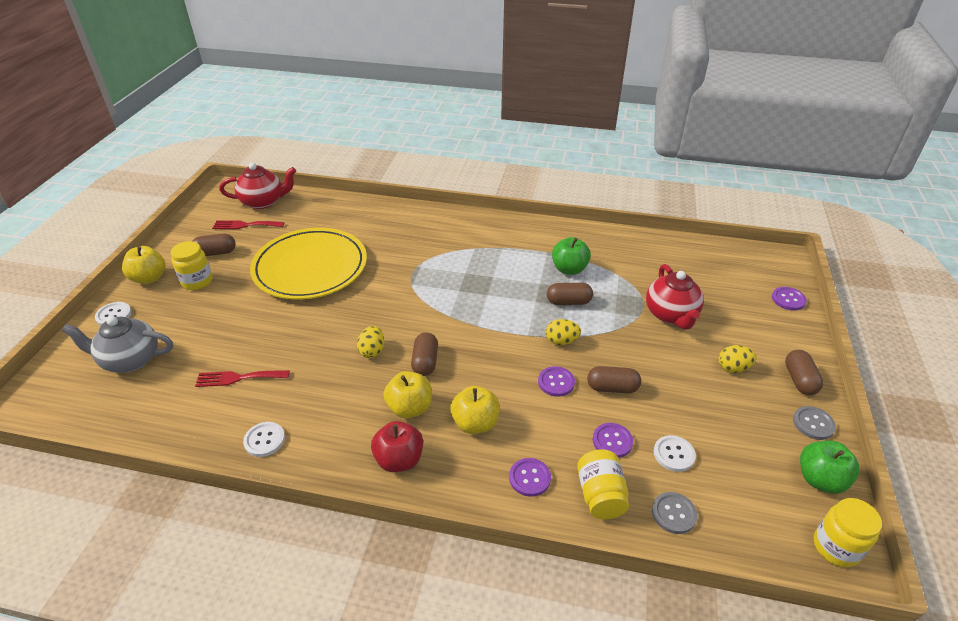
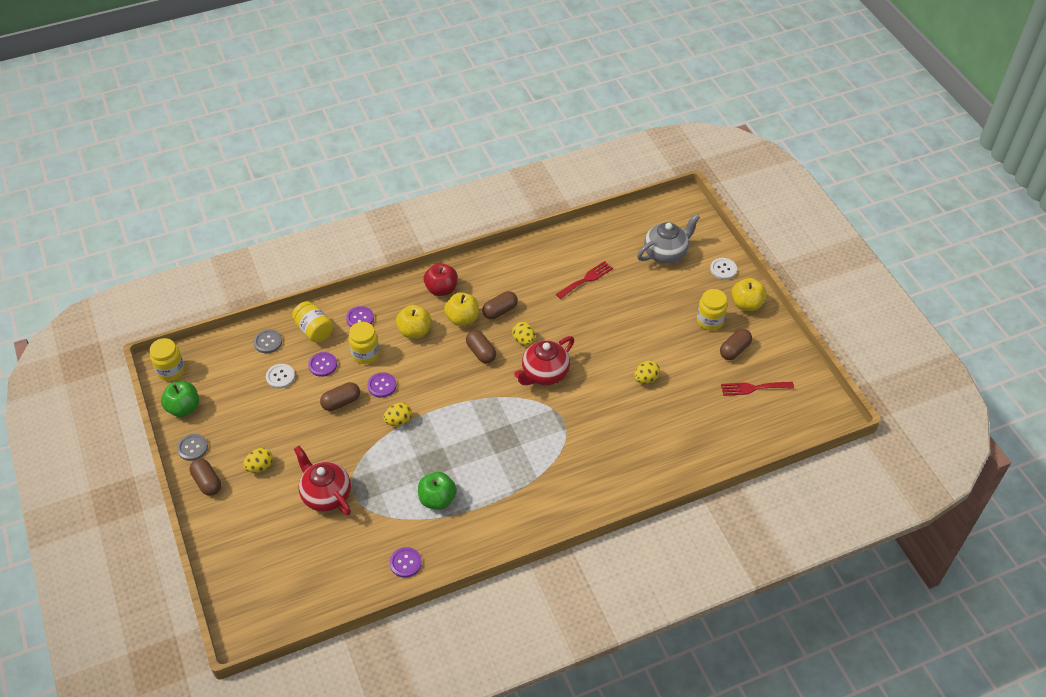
camera: 145 degrees right, 10 degrees up
red fork [212,220,284,229] -> red fork turned 150 degrees counterclockwise [721,382,794,396]
red teapot [219,163,296,209] -> red teapot moved to [514,336,574,385]
white button [243,422,285,457] -> none
yellow plate [250,228,367,300] -> yellow egg [634,361,660,384]
brown capsule [547,283,593,305] -> brown capsule moved to [482,291,518,319]
purple button [772,287,807,311] -> purple button moved to [389,547,422,578]
none -> yellow jar [348,322,379,364]

